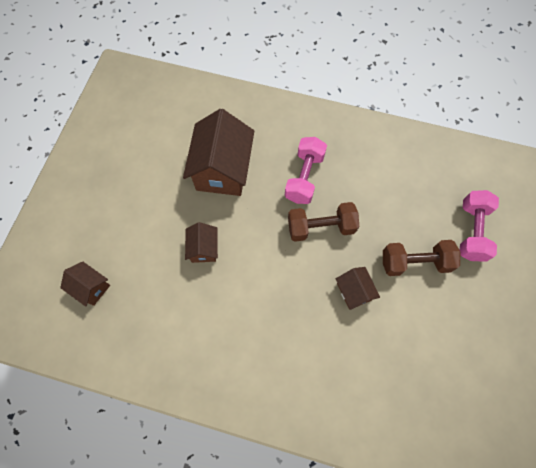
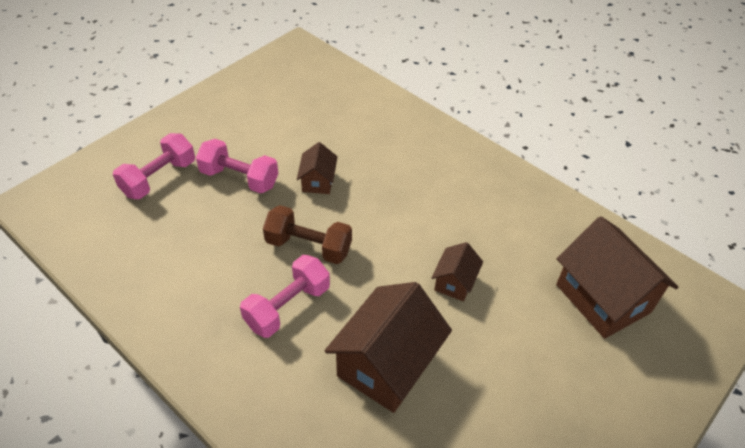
camera: 155 degrees left, 20 degrees down
brown house [60,262,110,307] -> brown house [556,216,678,339], size x1.99
brown dumbbell [383,240,460,276] -> pink dumbbell [196,139,278,193]

